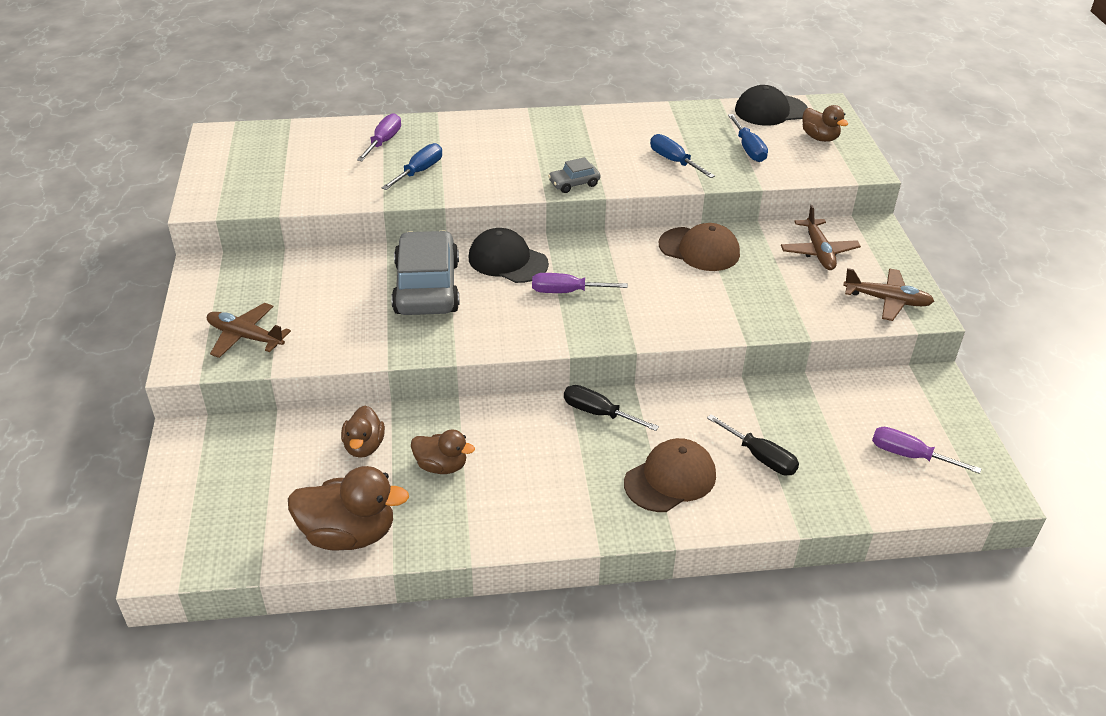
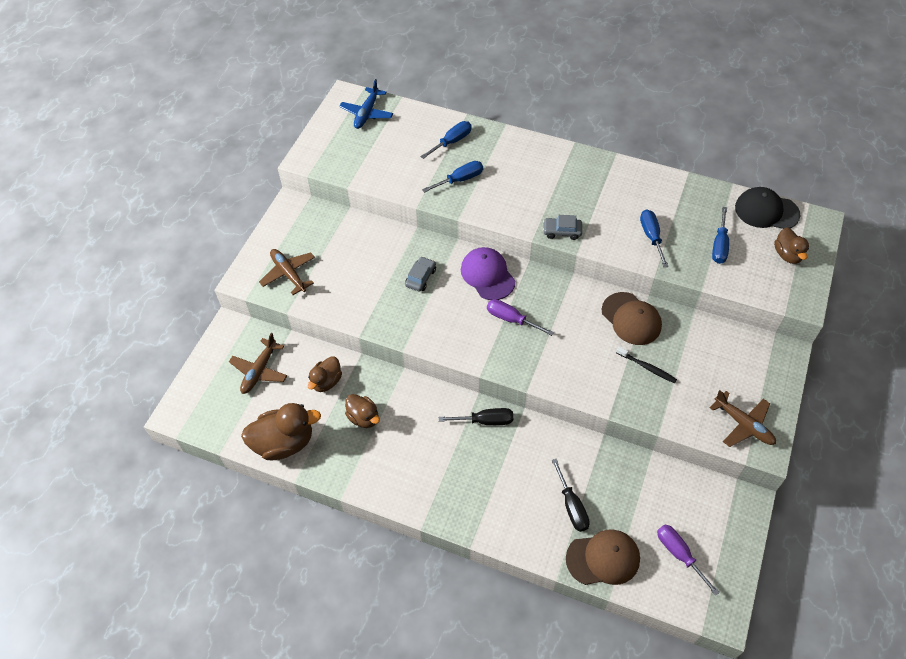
camera: 30 degrees right, 15 degrees up
brown duck [288,466,409,550] -> brown duck turned 45 degrees counterclockwise [241,403,321,460]
purple screwdriver [357,113,401,161] -> blue screwdriver [420,121,472,159]
grey car [391,230,460,315] -> grey car [405,257,436,292], size x0.45
black cap [469,228,549,283] -> purple cap [461,247,516,300]
black screwdriver [564,385,659,431] -> black screwdriver turned 120 degrees clockwise [439,408,513,425]
brown cap [624,438,716,512] -> brown cap moved to [566,530,640,585]
brown plane [781,205,861,270] -> brown plane moved to [229,333,287,394]
none -> blue plane [339,79,393,129]
none -> black toothbrush [616,346,677,383]

